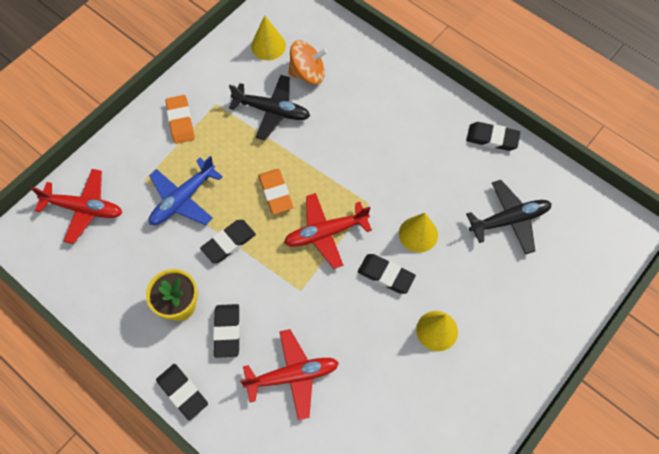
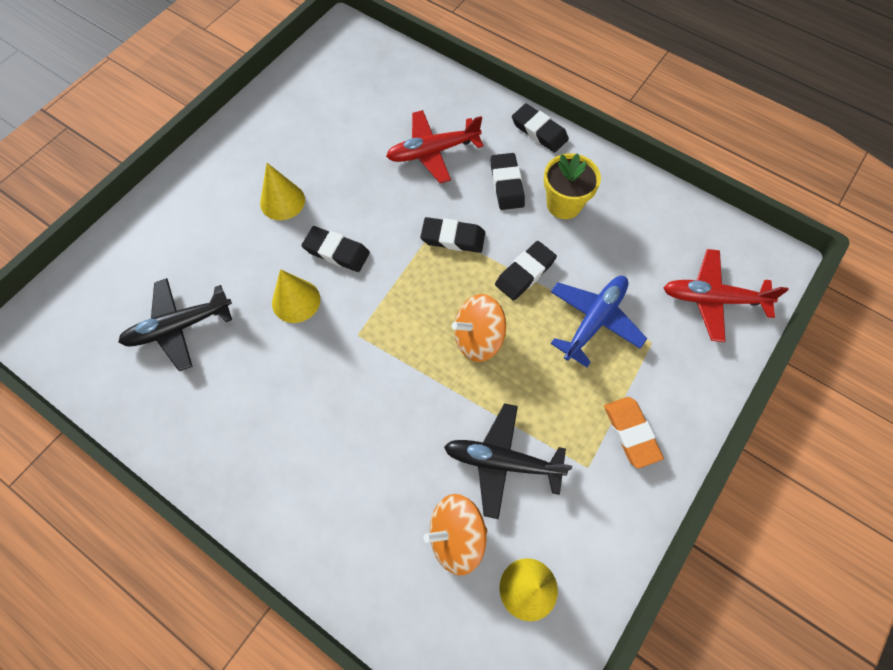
camera: 175 degrees right, 0 degrees up
orange eraser [258,169,293,215] -> orange spinning top [452,294,506,362]
red plane [284,193,372,269] -> none
black eraser [467,122,520,151] -> black eraser moved to [420,217,485,253]

